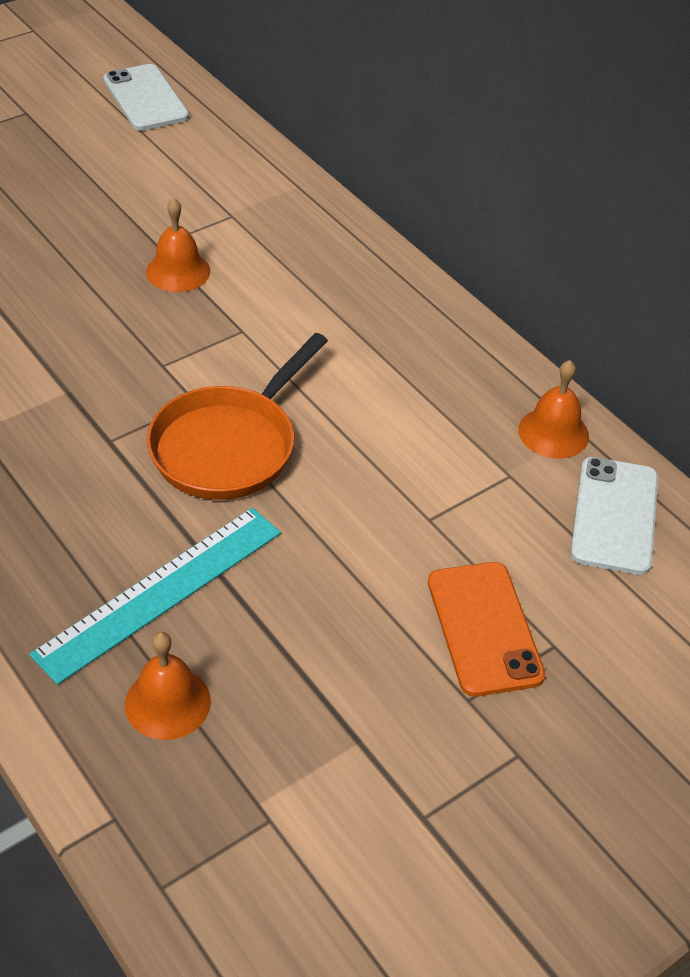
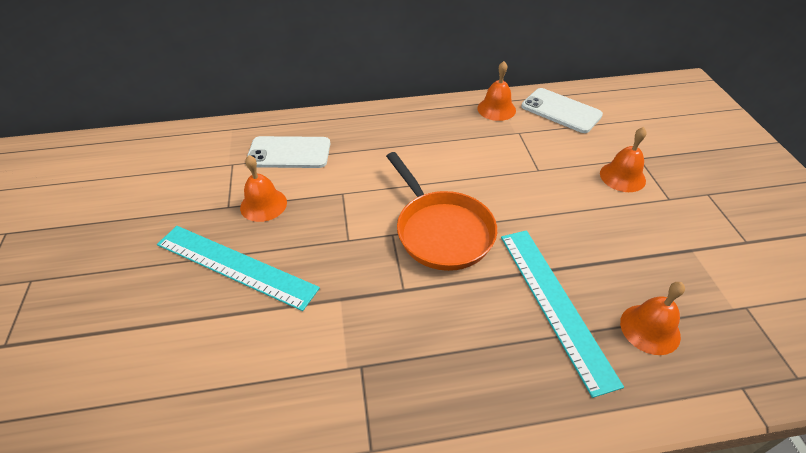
camera: 60 degrees left, 0 degrees up
white phone [103,64,189,131] -> white phone moved to [247,136,330,168]
orange phone [428,562,545,697] -> orange bell [600,127,646,192]
none -> turquoise ruler [157,226,320,311]

